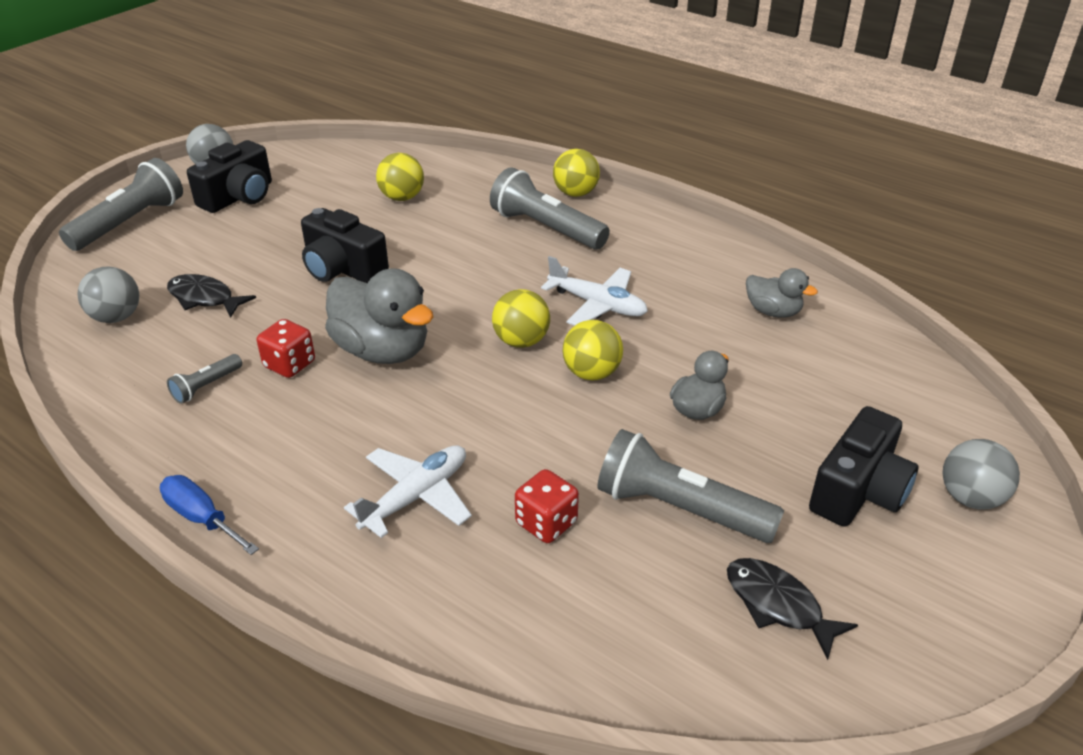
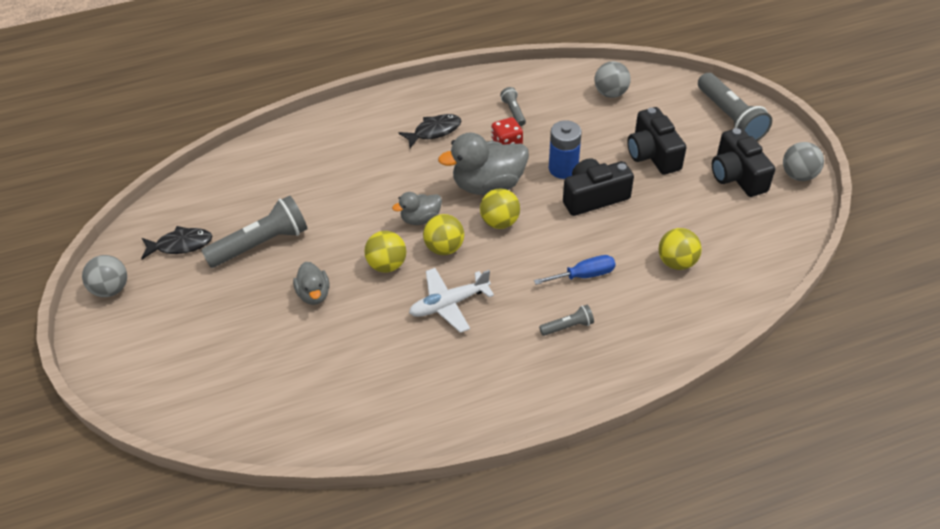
camera: 125 degrees right, 10 degrees up
blue screwdriver [160,475,259,555] -> blue screwdriver moved to [534,255,616,285]
black fish [167,274,256,318] -> black fish moved to [398,114,461,148]
white plane [344,445,472,538] -> none
grey flashlight [490,167,610,250] -> grey flashlight [539,305,594,336], size x0.48
red dice [515,469,579,543] -> none
yellow ball [553,149,600,197] -> yellow ball moved to [480,188,520,229]
grey duck [746,268,818,318] -> grey duck moved to [392,192,442,225]
black camera [809,406,918,527] -> black camera moved to [627,107,687,175]
grey ball [942,439,1020,510] -> grey ball moved to [82,255,127,297]
none -> blue battery [549,120,582,179]

